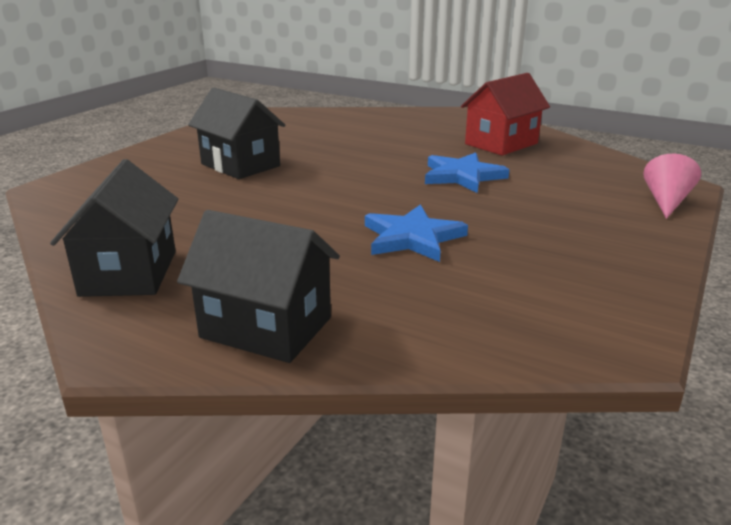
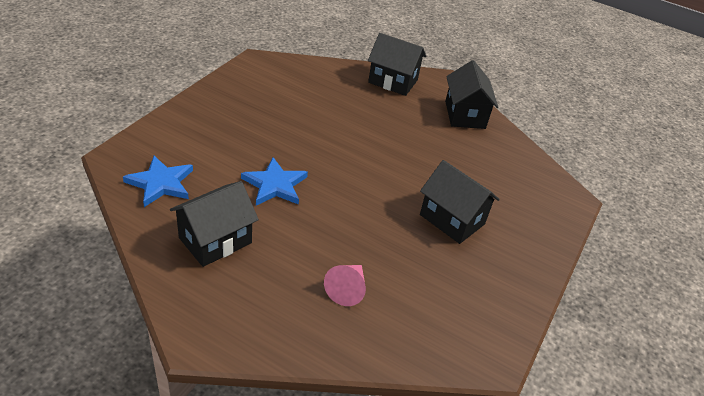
camera: 175 degrees right, 15 degrees up
blue star [365,204,468,262] -> blue star moved to [123,156,193,207]
red house [461,73,550,156] -> black house [170,181,259,267]
pink cone [643,154,701,219] -> pink cone moved to [324,265,366,306]

